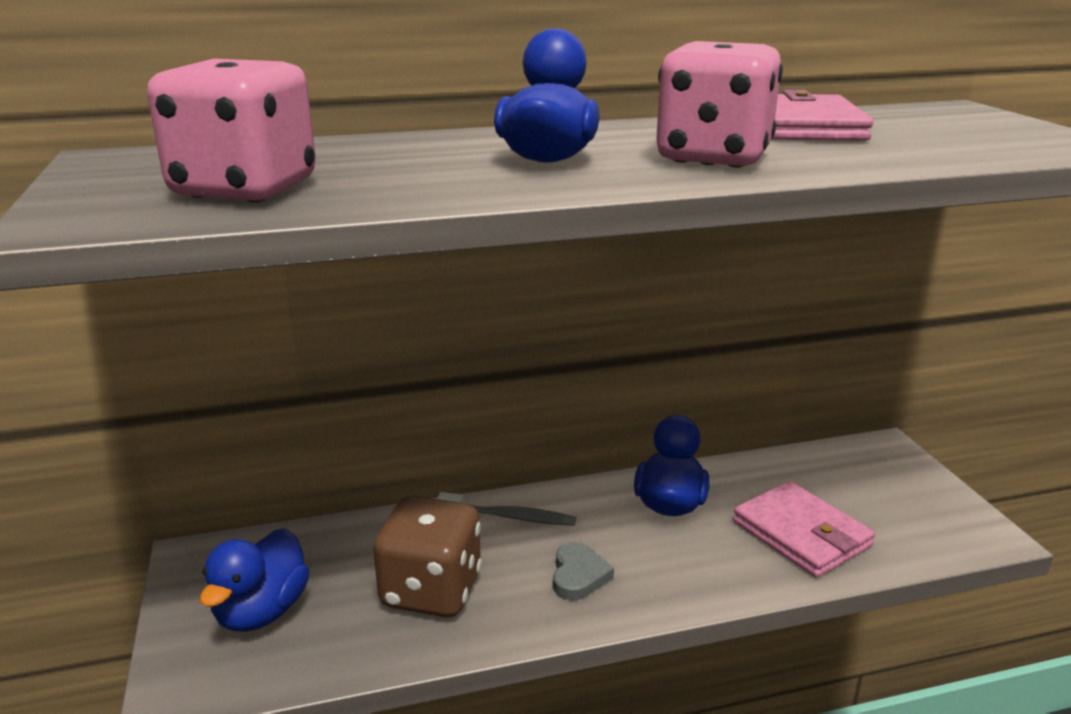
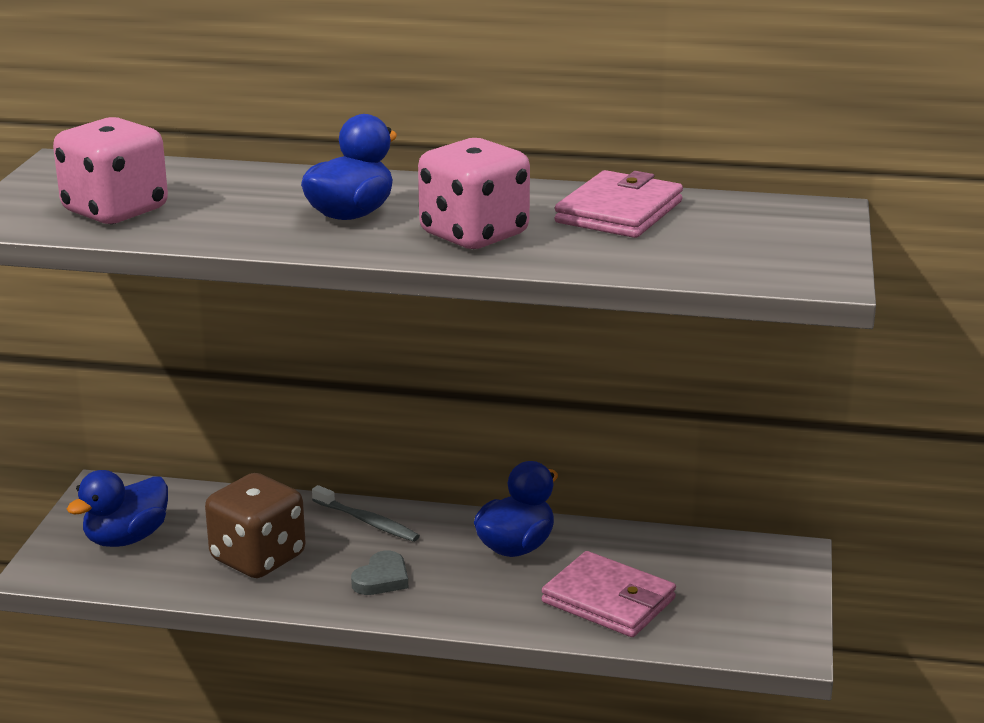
camera: 25 degrees right, 0 degrees up
pink wallet [733,481,875,578] -> pink wallet turned 45 degrees counterclockwise [541,551,676,637]

